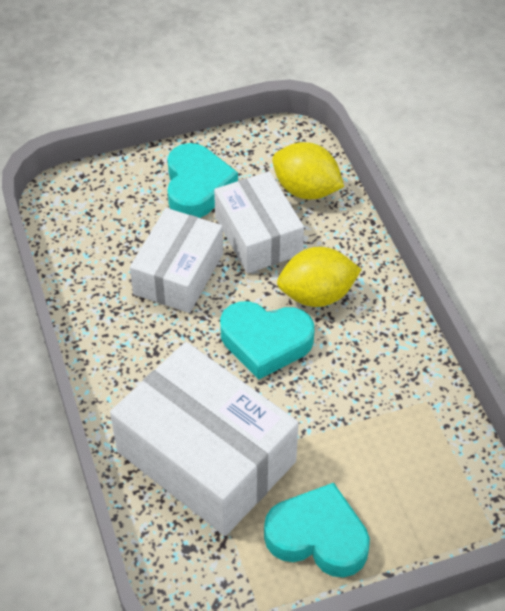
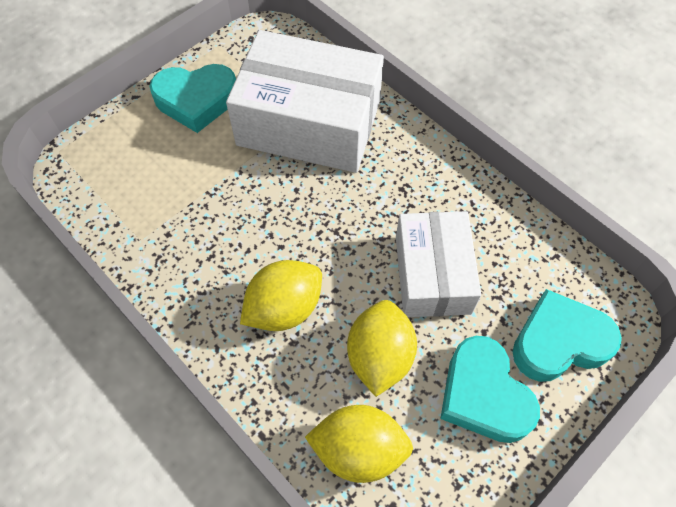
camera: 155 degrees right, 10 degrees up
white box [214,171,304,273] -> yellow lemon [347,300,417,397]
turquoise heart [220,301,314,380] -> turquoise heart moved to [513,289,622,382]

